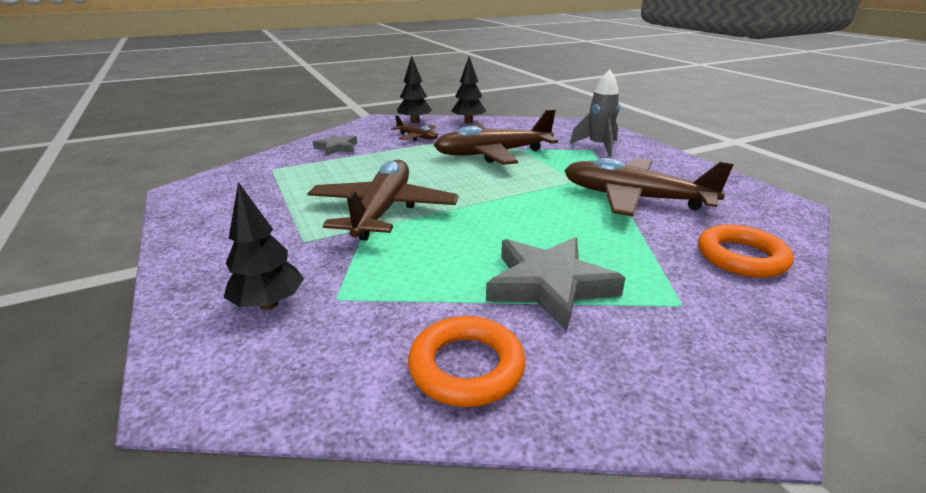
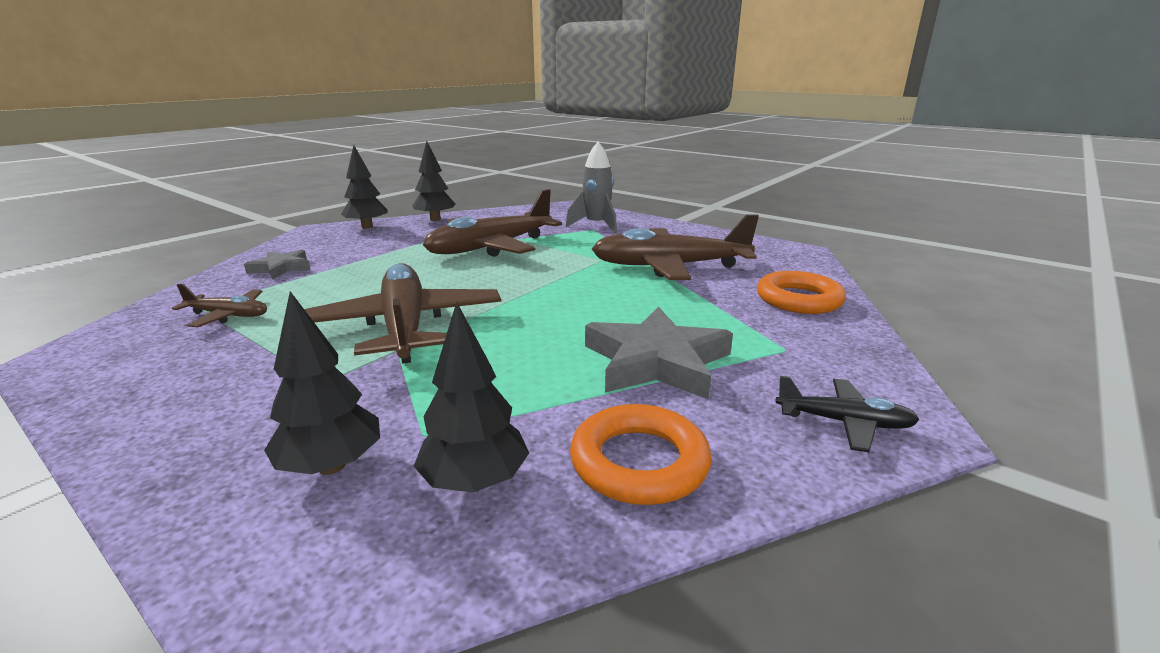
camera: 25 degrees left, 5 degrees down
brown plane [391,115,438,141] -> brown plane moved to [172,284,267,327]
none -> black tree [413,302,529,493]
none -> black plane [775,376,919,452]

